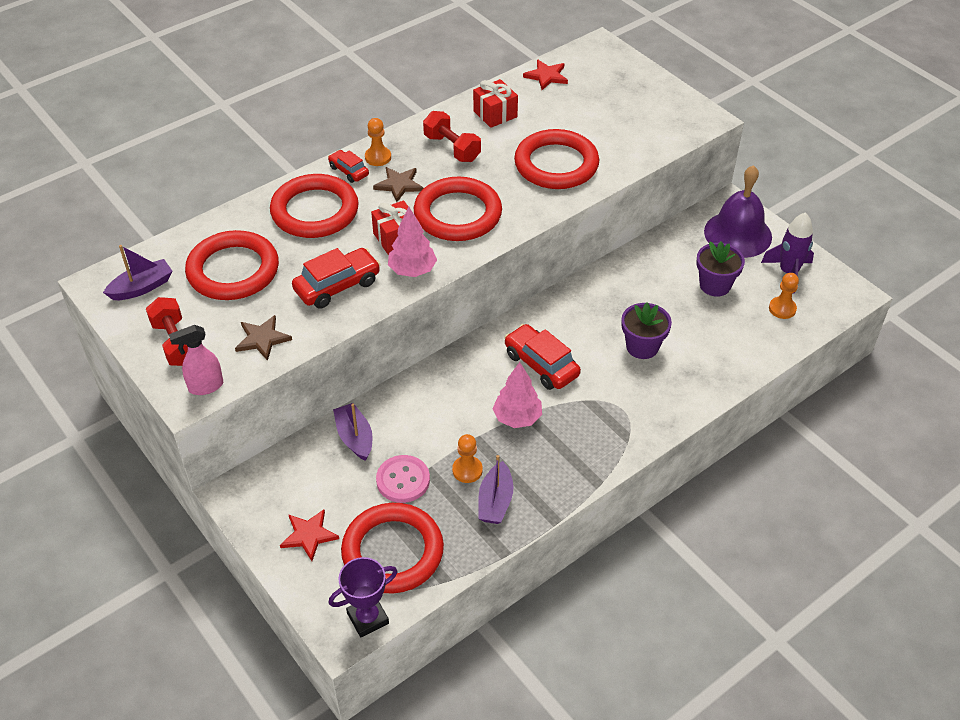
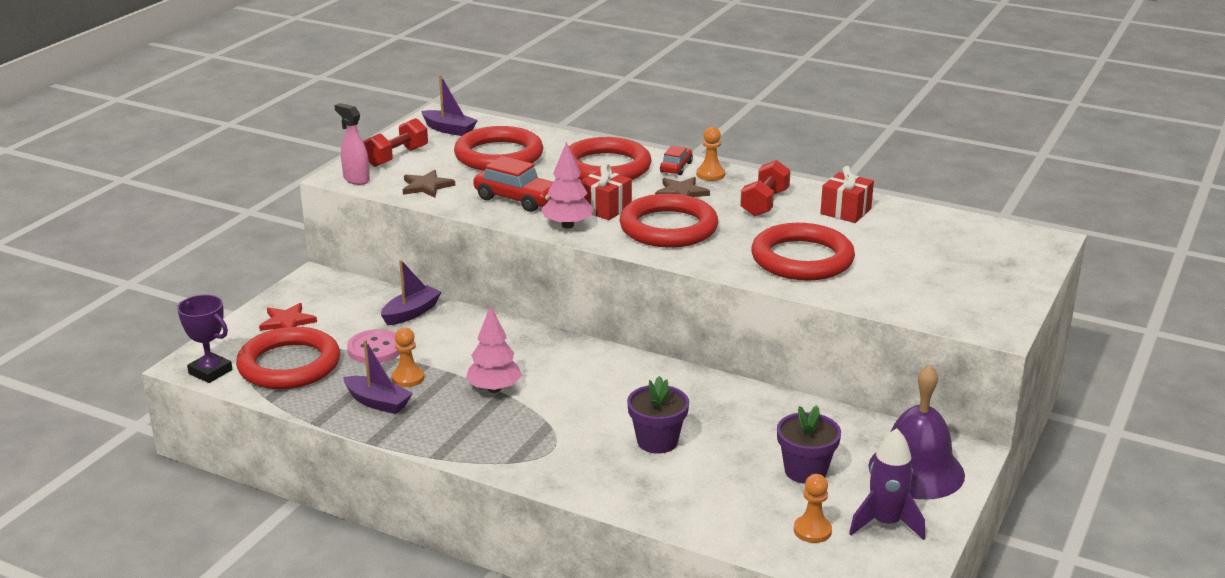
camera: 65 degrees right, 20 degrees down
purple boat [478,455,513,524] -> purple boat turned 135 degrees counterclockwise [343,340,413,414]
red car [504,324,581,390] -> none
red star [523,60,568,90] -> none

